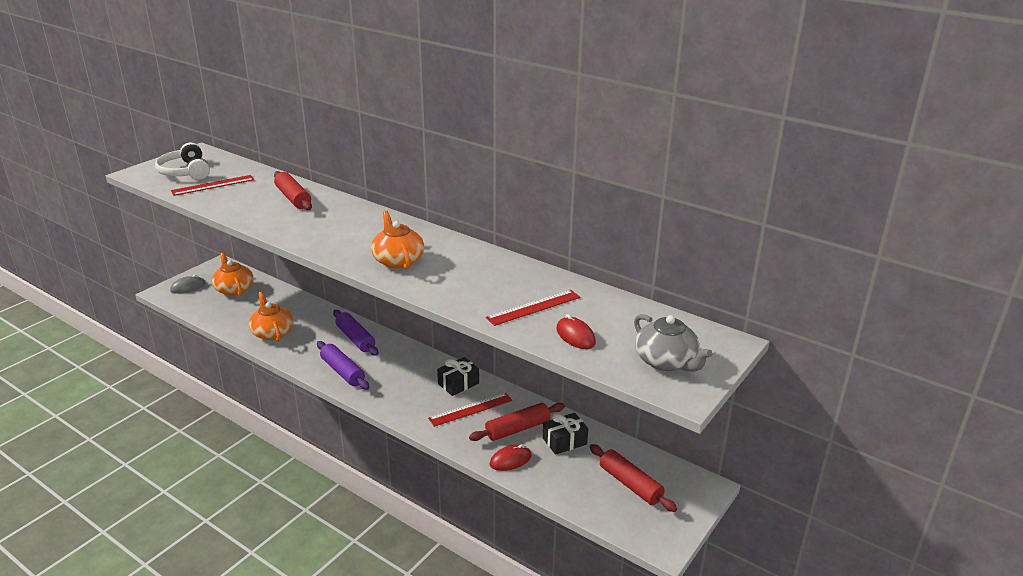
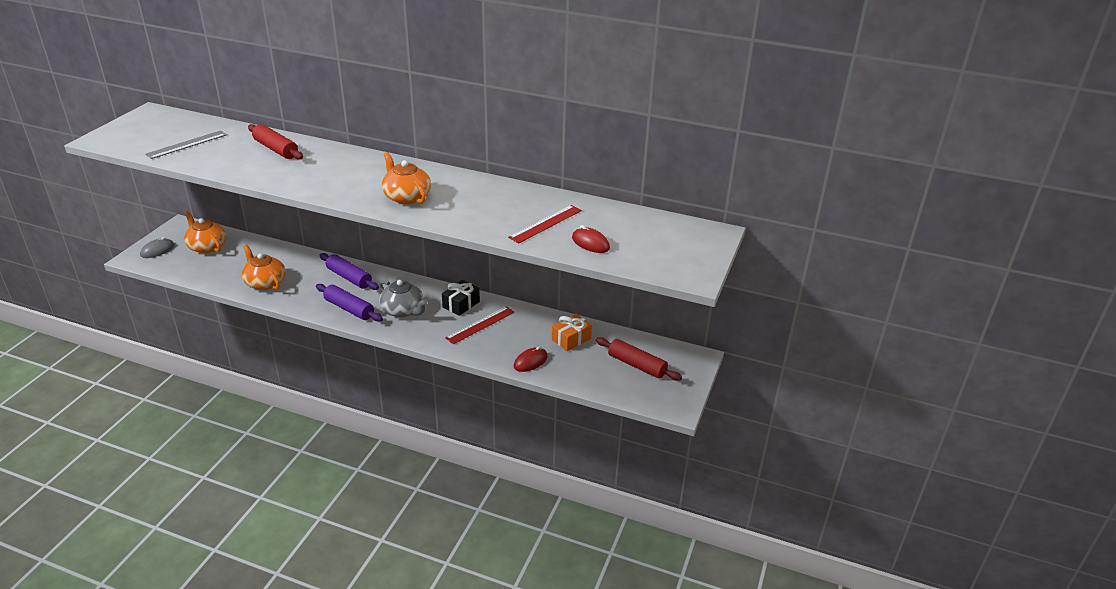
camera: 15 degrees left, 5 degrees up
white headphones [155,143,210,180] -> none
red ruler [171,175,254,196] -> grey ruler [145,130,227,159]
red rolling pin [469,403,565,441] -> none
black gift [543,413,588,455] -> orange gift [552,314,592,351]
grey teapot [634,314,712,371] -> grey teapot moved to [379,280,428,317]

